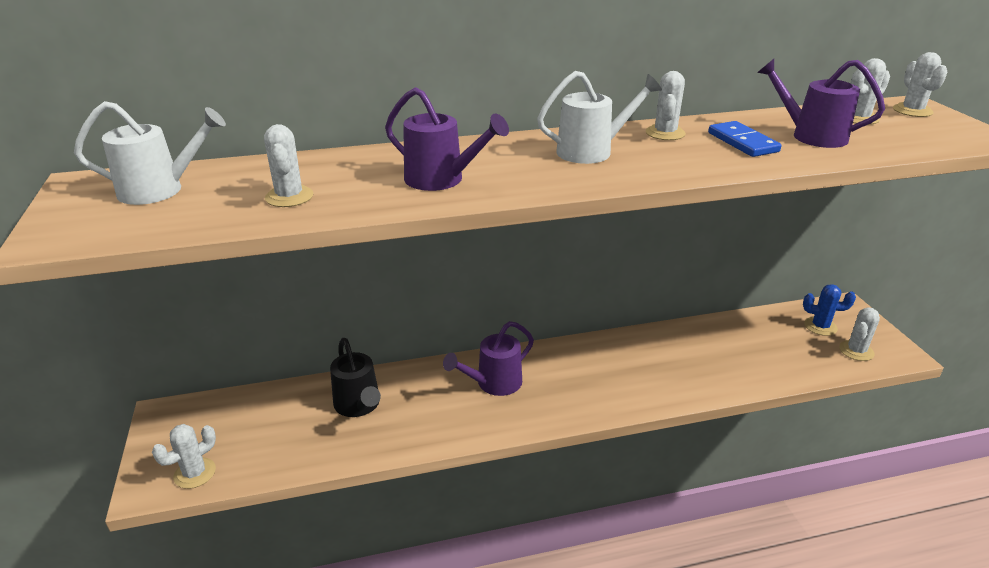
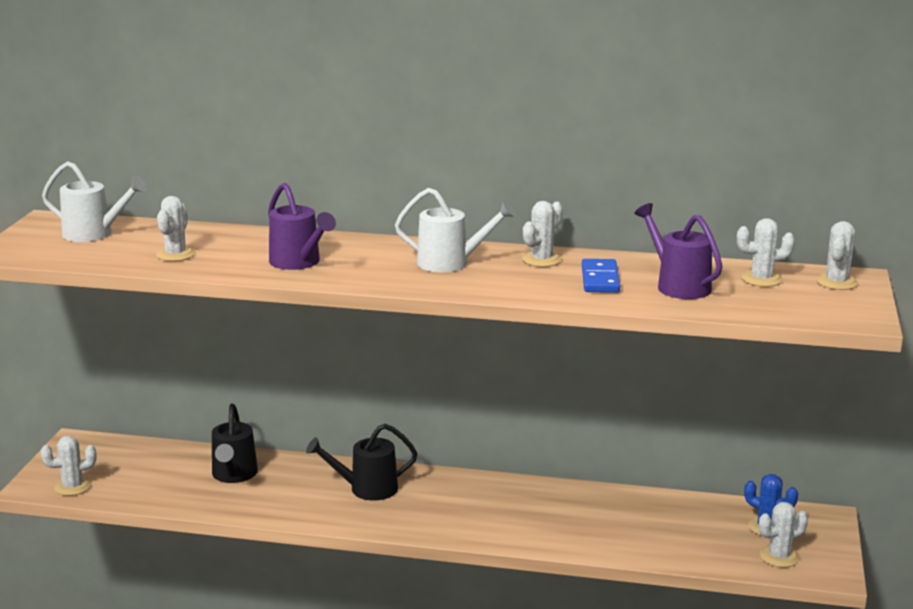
camera: 25 degrees right, 10 degrees down
purple watering can [443,321,534,396] -> black watering can [306,424,418,501]

